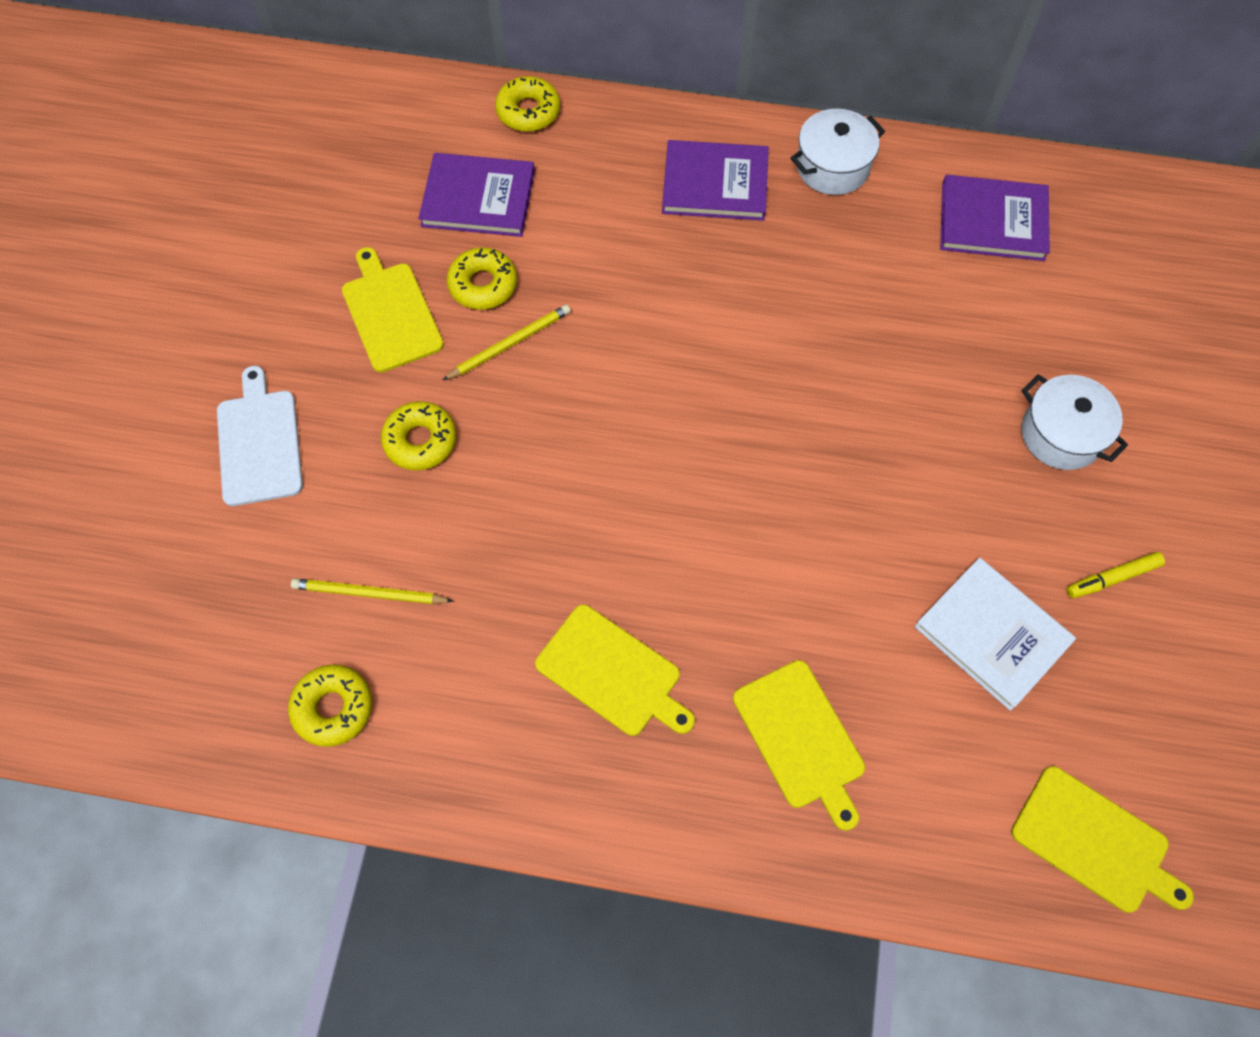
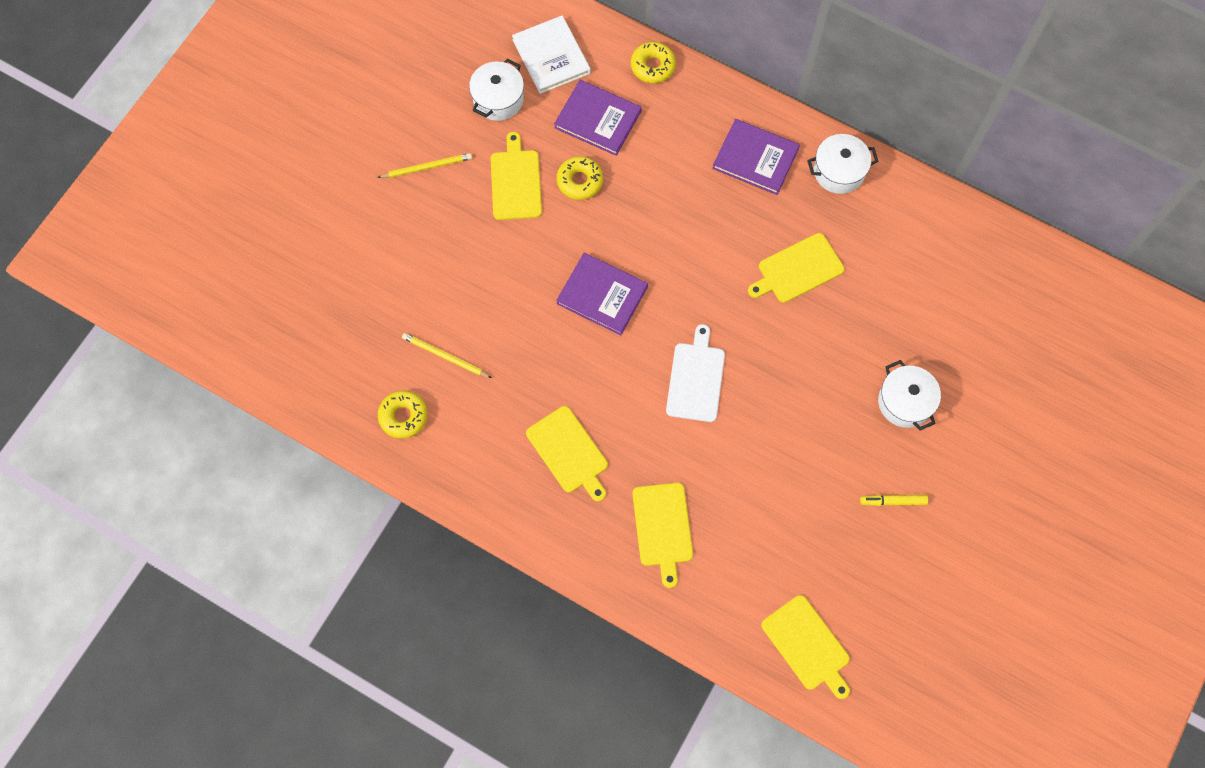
camera: 20 degrees right, 5 degrees up
white cutting board [217,366,303,506] -> white cutting board moved to [666,324,725,422]
yellow donut [381,401,456,470] -> none
yellow pencil [443,304,571,380] -> yellow pencil moved to [377,153,472,178]
white book [915,558,1076,711] -> white book moved to [512,16,591,94]
purple book [940,175,1050,261] -> purple book moved to [556,253,648,335]
none -> white pot [469,59,524,121]
none -> yellow cutting board [748,233,845,303]

